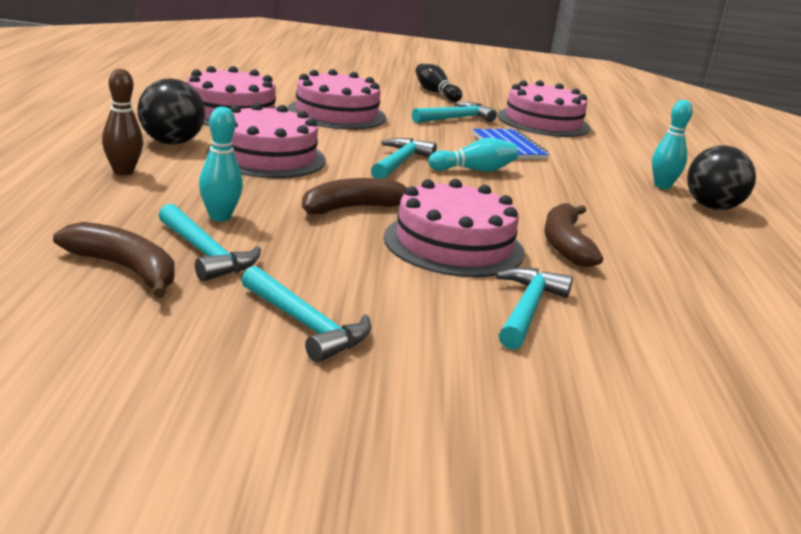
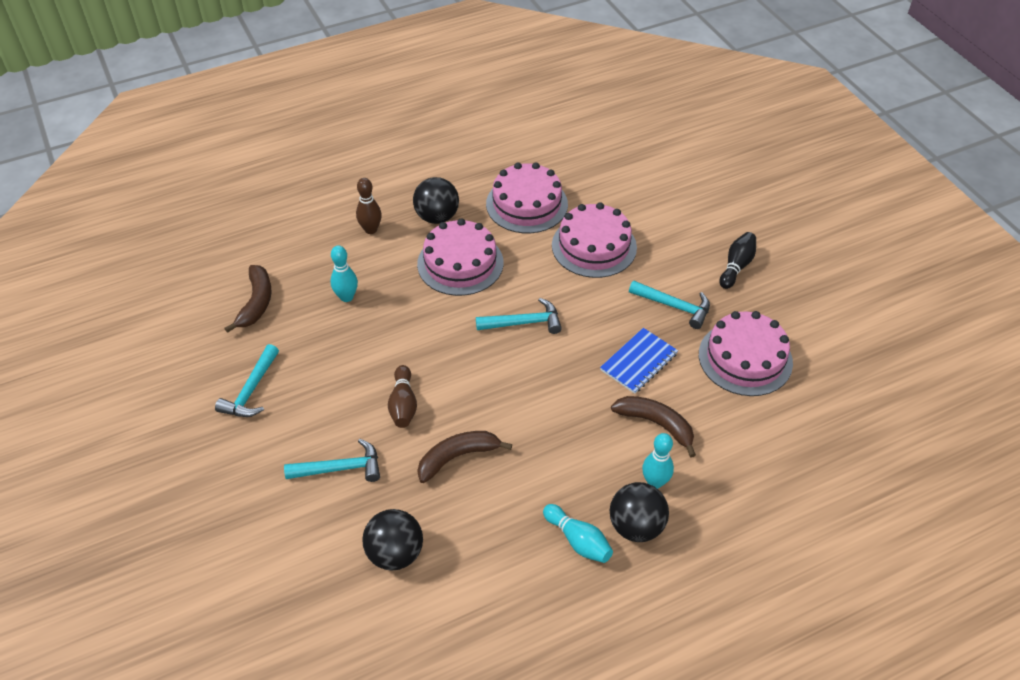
camera: 65 degrees right, 25 degrees up
turquoise hammer [158,204,261,281] -> none
brown banana [302,178,407,214] -> brown banana moved to [611,396,696,458]
pink cake [384,179,525,277] -> brown bowling pin [388,365,417,428]
turquoise bowling pin [428,138,518,172] -> turquoise bowling pin moved to [543,504,613,563]
none -> black ball [362,509,423,570]

